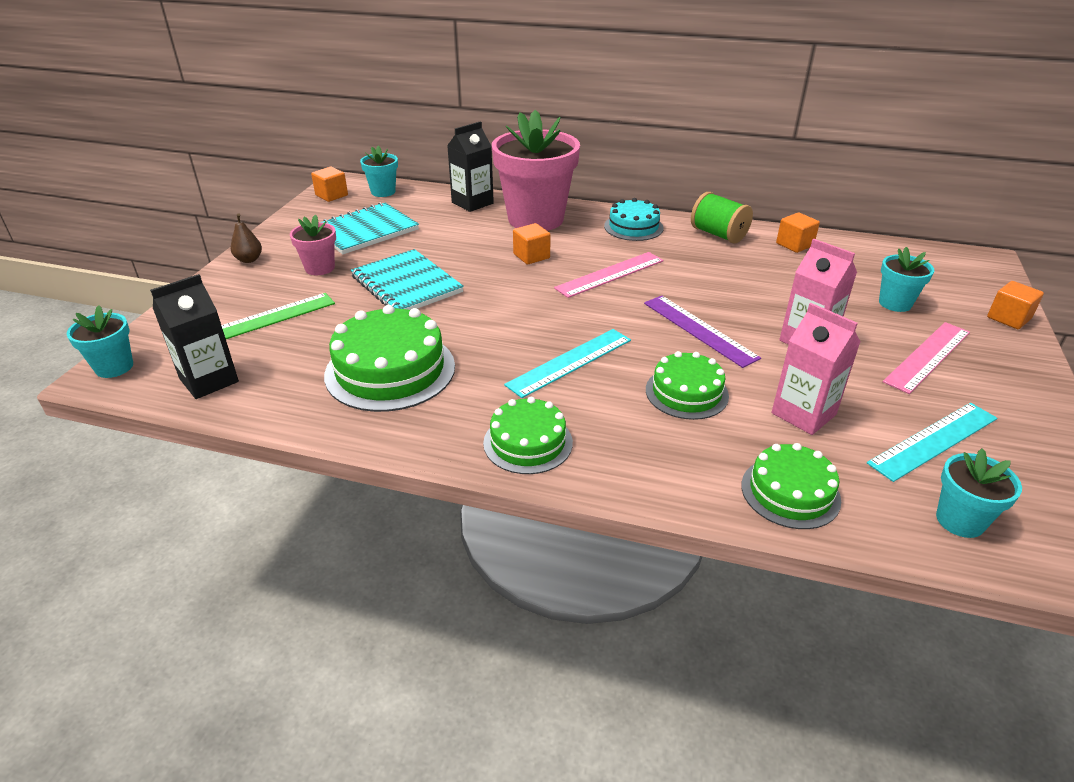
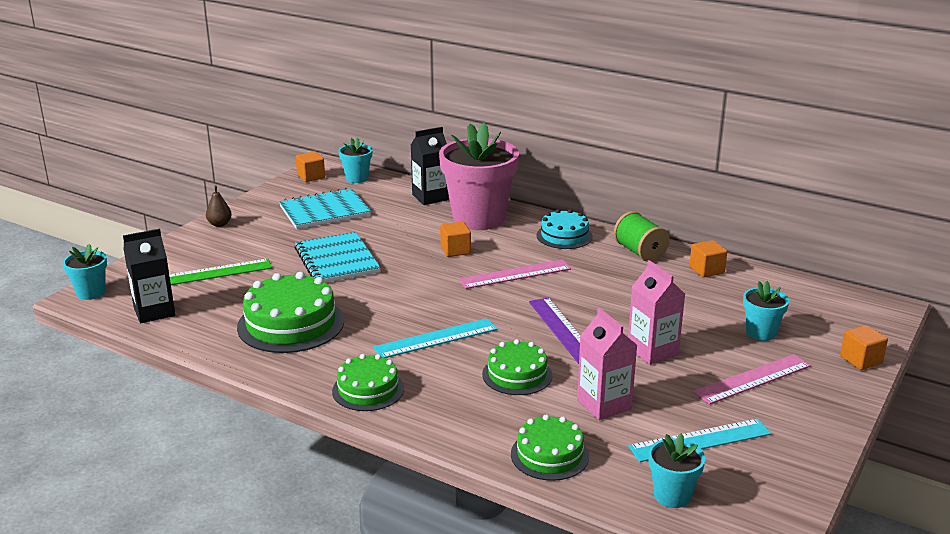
camera: 15 degrees right, 10 degrees down
pink flower pot [290,215,336,275] -> none

